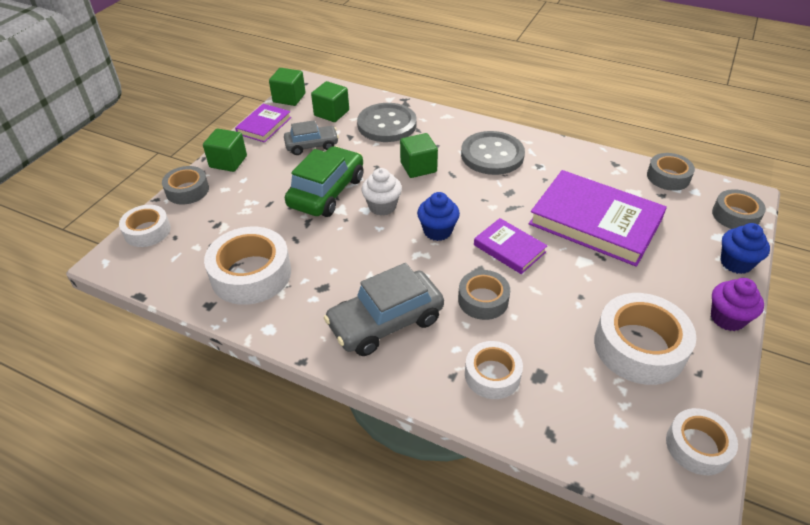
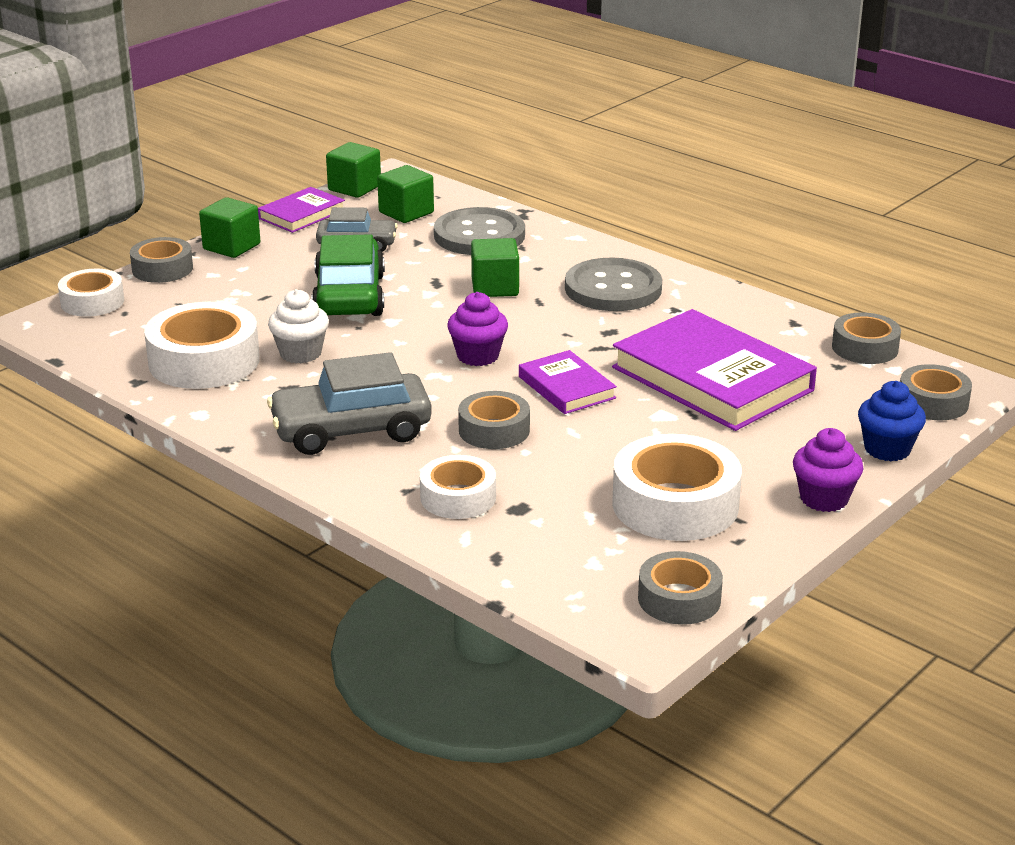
camera: 15 degrees right, 15 degrees down
green car [285,146,363,217] -> green car turned 45 degrees counterclockwise [311,234,385,316]
white cupcake [361,168,402,216] -> white cupcake moved to [268,289,329,363]
blue cupcake [417,192,460,241] -> purple cupcake [447,292,508,366]
white tape [666,408,738,475] -> grey tape [638,551,723,625]

